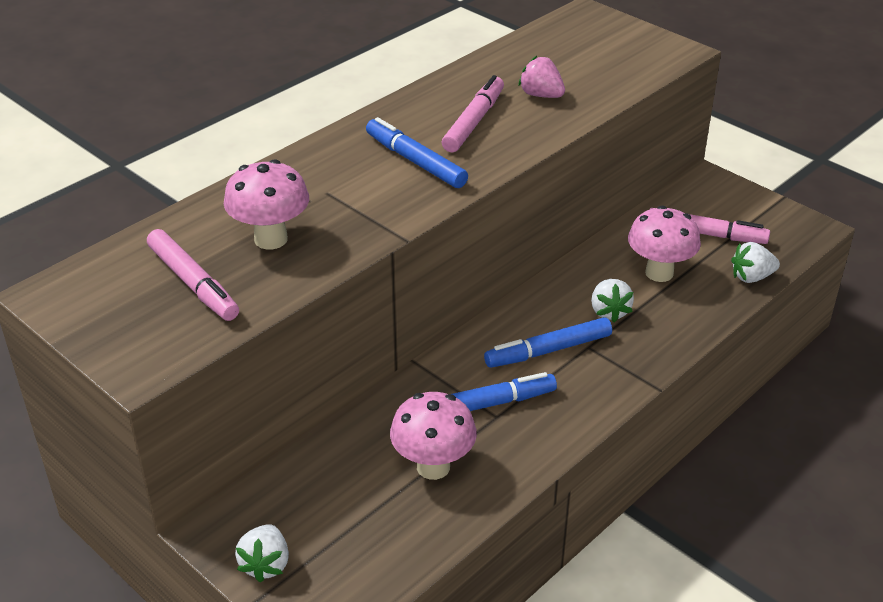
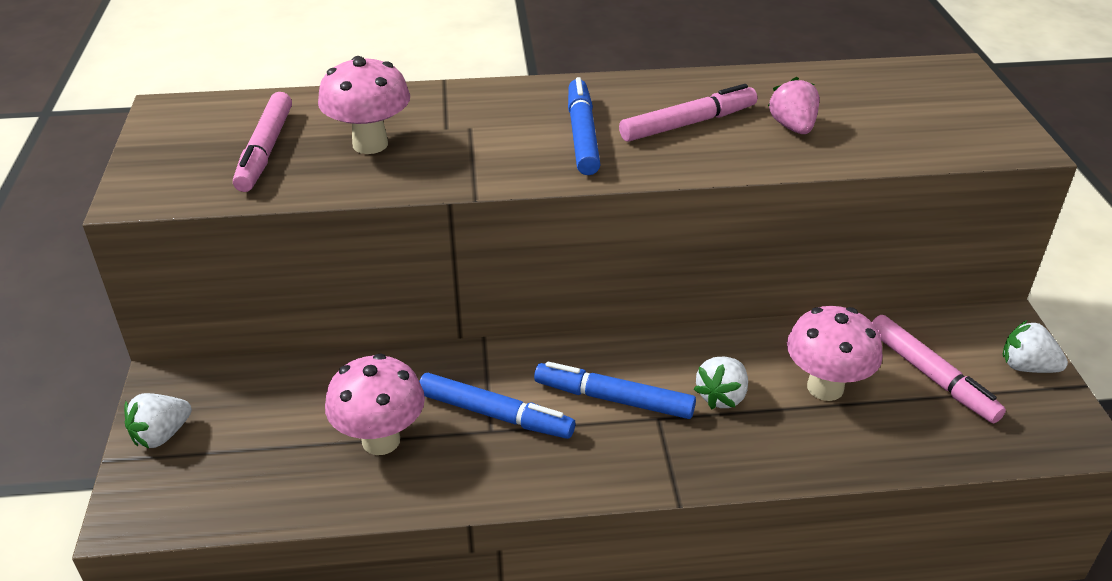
camera: 40 degrees right, 0 degrees up
white strawberry [731,242,780,283] -> white strawberry moved to [1003,320,1068,373]

